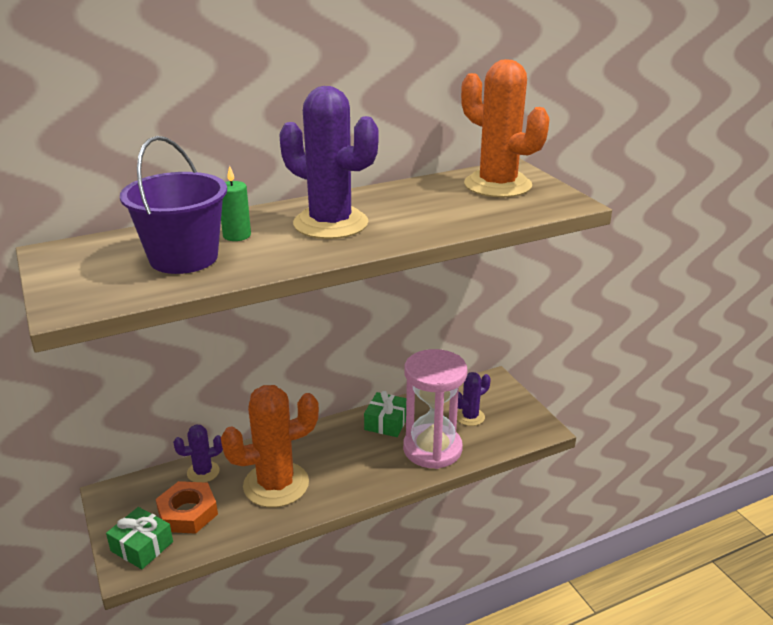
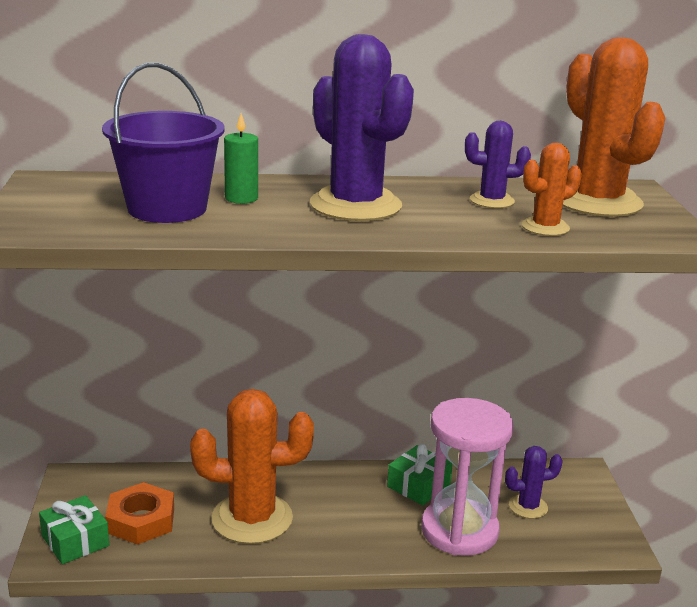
camera: 20 degrees right, 5 degrees down
purple cactus [173,425,223,482] -> purple cactus moved to [465,121,531,208]
none -> orange cactus [522,143,582,236]

